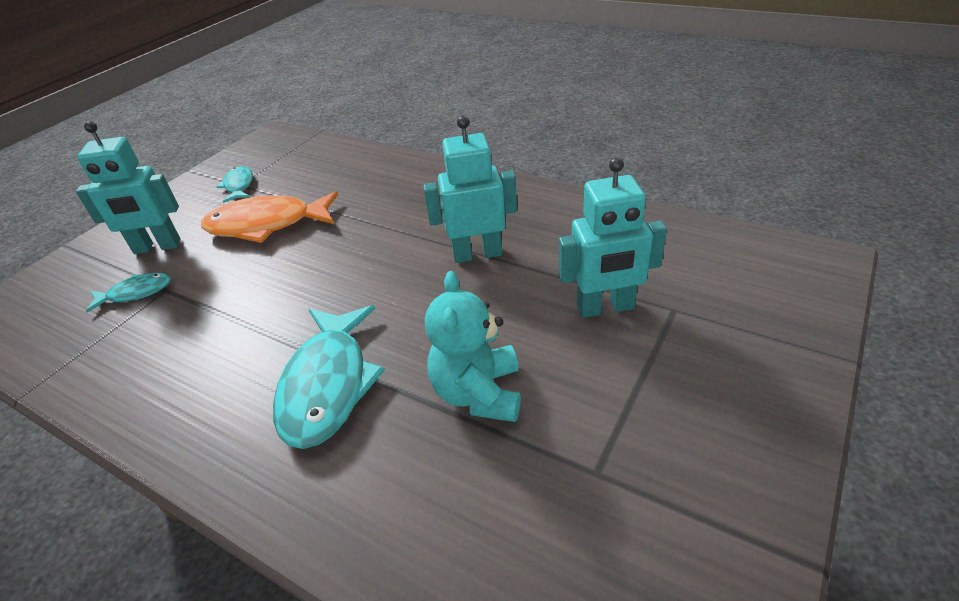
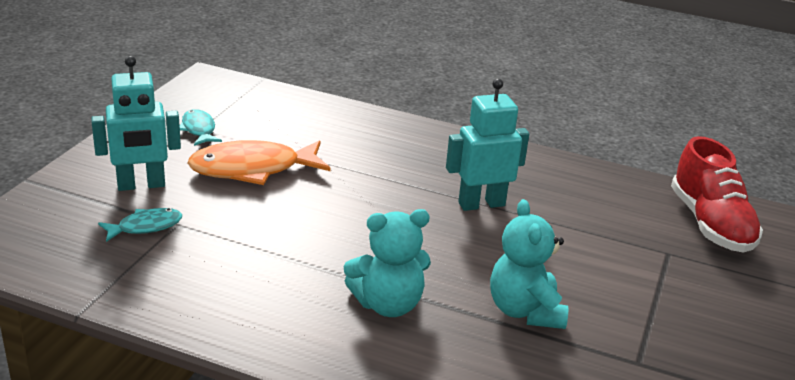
camera: 15 degrees left, 10 degrees down
turquoise fish [273,305,385,449] -> turquoise teddy bear [344,209,431,317]
turquoise robot [559,157,667,318] -> none
none -> red shoe [671,136,763,253]

